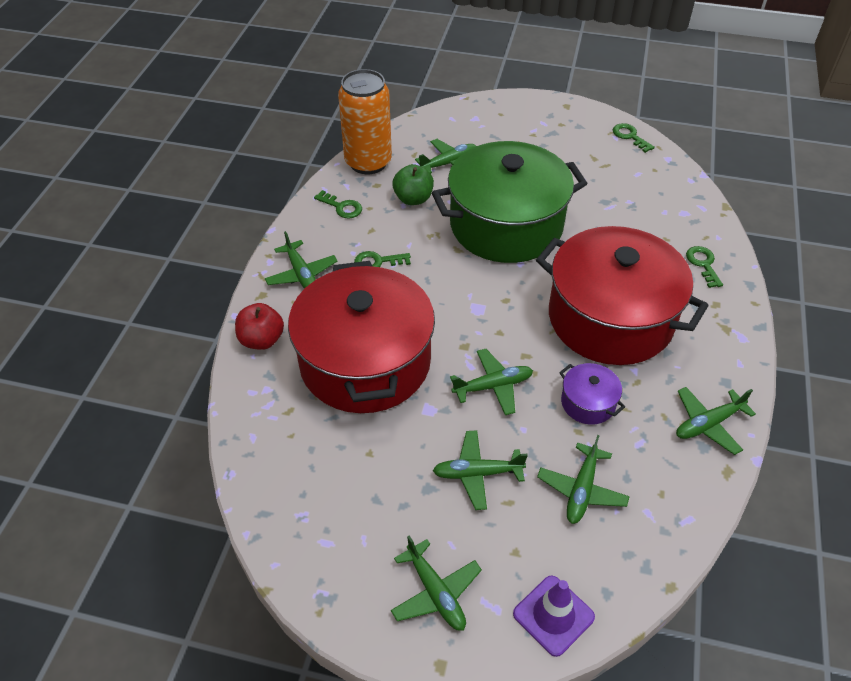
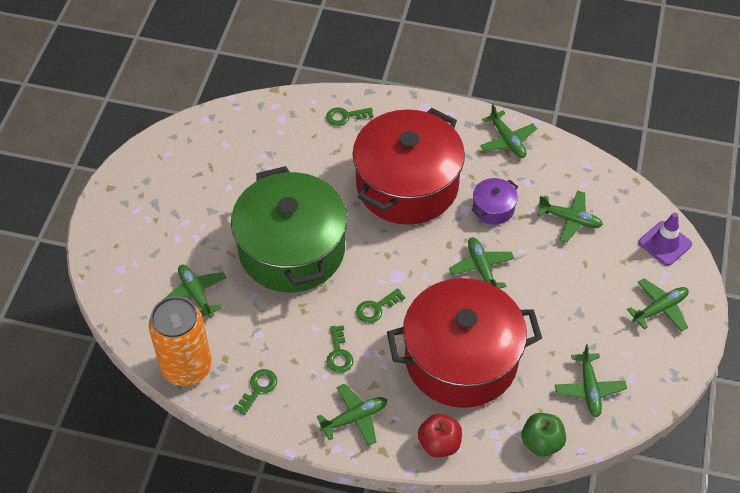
camera: 90 degrees left, 5 degrees up
green apple [392,164,434,205] -> green apple moved to [521,413,566,456]
green plane [433,430,528,510] -> green plane moved to [555,344,627,417]
green key [613,123,655,153] -> green key moved to [356,288,405,323]

